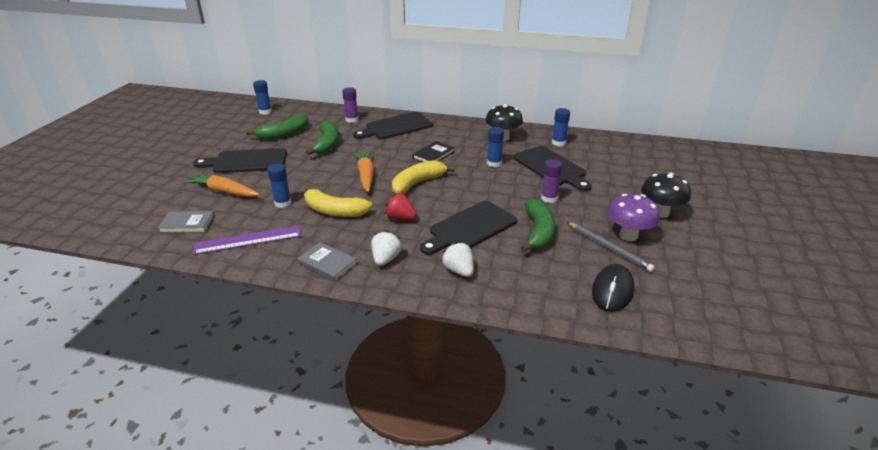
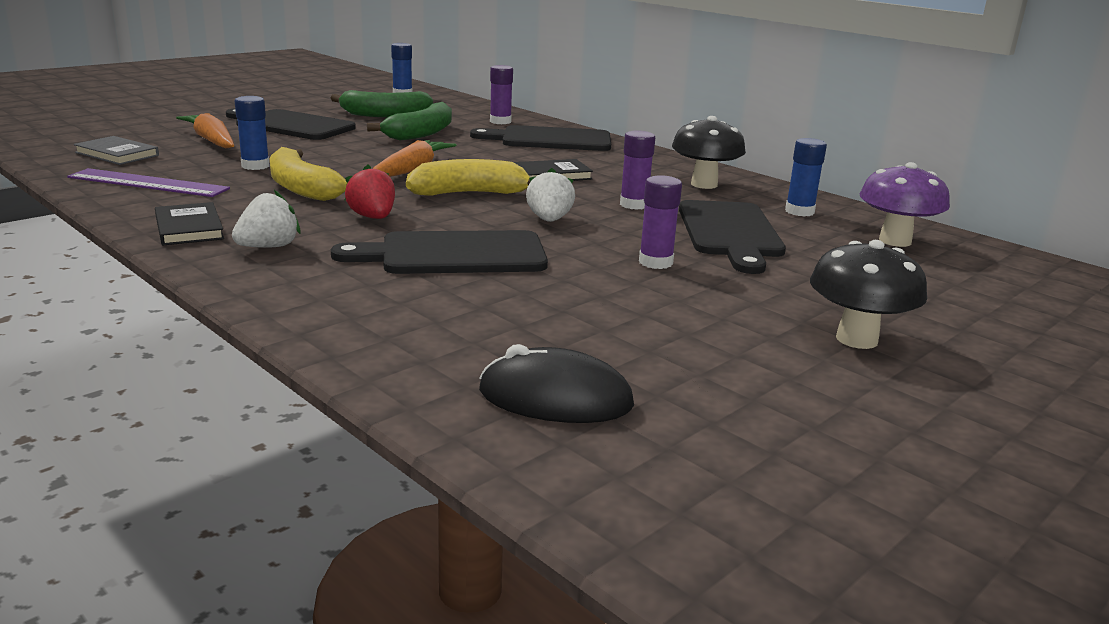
camera: 30 degrees right, 10 degrees down
grey book [297,242,357,281] -> black book [155,202,224,245]
white strawberry [441,242,474,277] -> white strawberry moved to [526,168,575,222]
blue glue stick [487,127,504,167] -> purple glue stick [620,131,655,210]
green banana [520,199,555,252] -> none
grey pencil [567,222,655,272] -> none
black mouse [592,264,634,312] -> black mouse turned 45 degrees clockwise [479,344,634,423]
purple mushroom [608,194,660,241] -> purple mushroom moved to [860,162,950,247]

